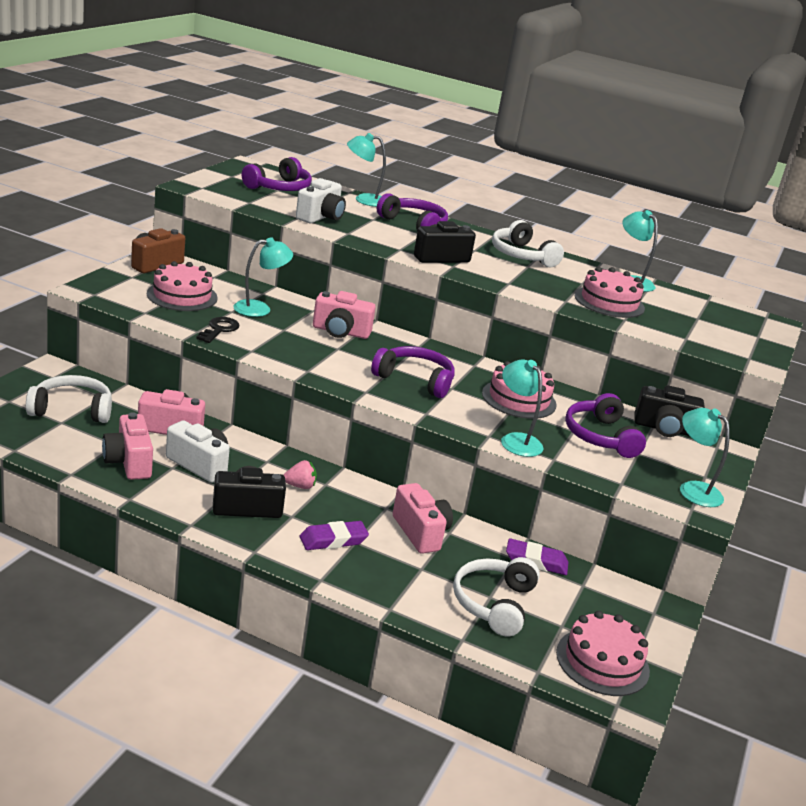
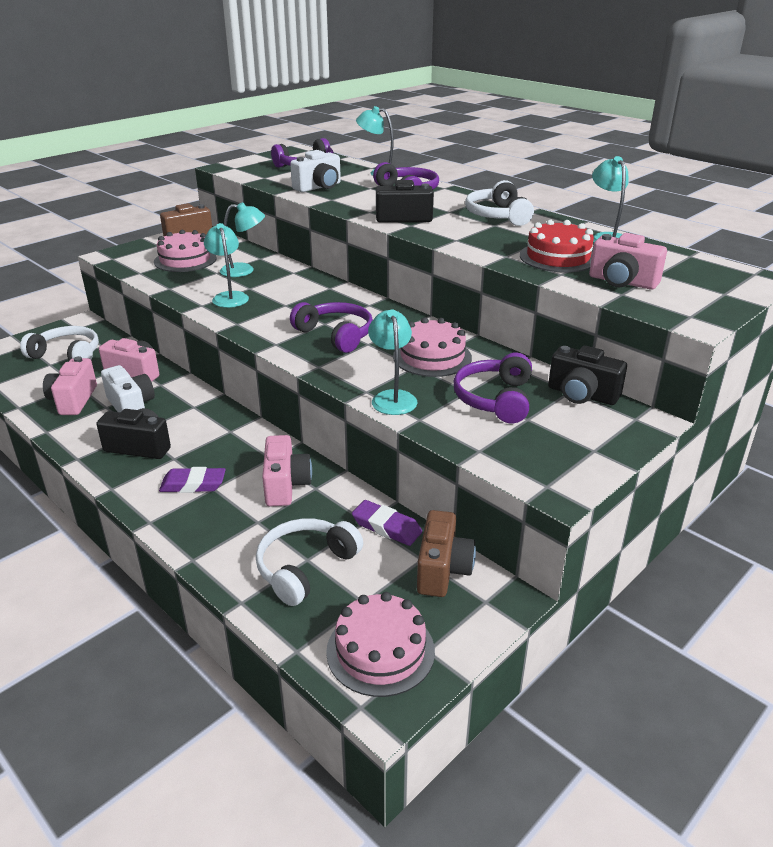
camera: 25 degrees right, 5 degrees up
black key [196,317,239,343] -> none
pink strawberry [284,460,317,489] -> none
pink camera [313,291,376,339] -> pink camera moved to [589,233,667,290]
pink cake [575,267,645,318] -> red cake [520,219,594,273]
turquoise lamp [680,408,730,507] -> turquoise lamp moved to [204,223,249,308]
none -> brown camera [417,510,476,597]

